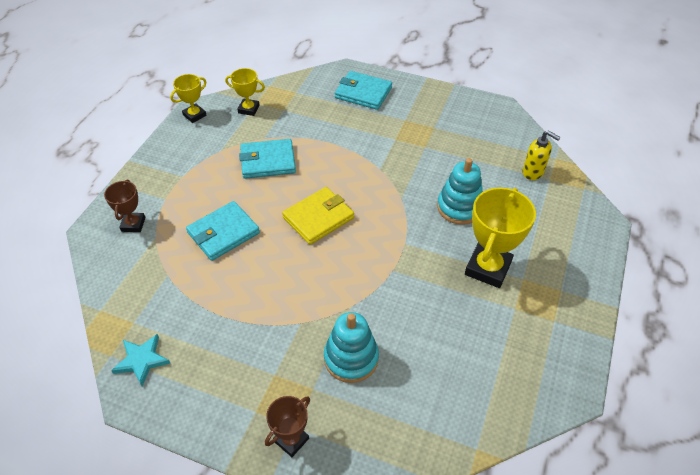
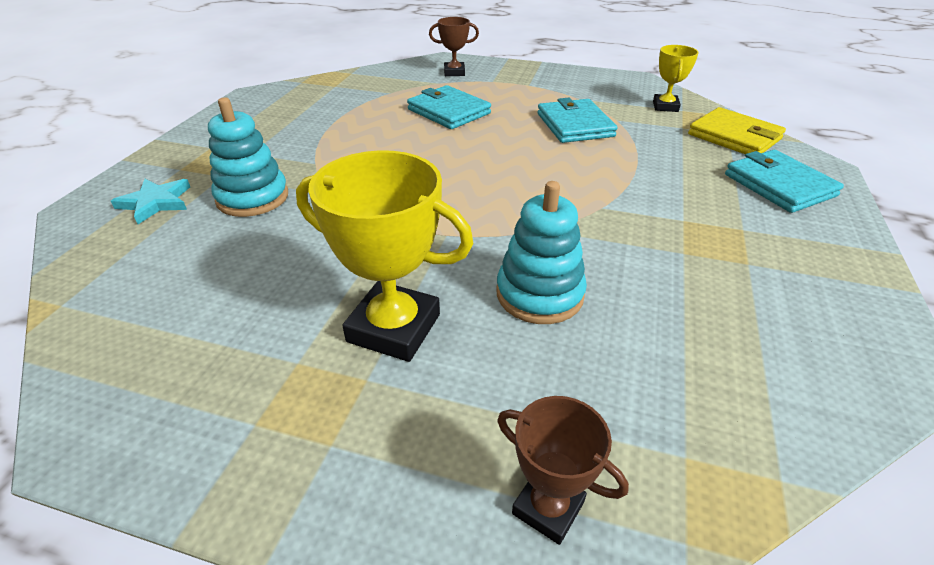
camera: 85 degrees right, 10 degrees down
turquoise star [111,334,171,386] -> turquoise star moved to [111,179,190,224]
yellow trophy [170,74,207,123] -> none
brown trophy [265,396,310,457] -> brown trophy moved to [497,396,629,545]
yellow wallet [282,187,354,245] -> yellow wallet moved to [688,107,786,154]
turquoise wallet [335,71,392,110] -> turquoise wallet turned 45 degrees counterclockwise [725,150,844,213]
yellow soap dispenser [523,130,560,180] -> none

